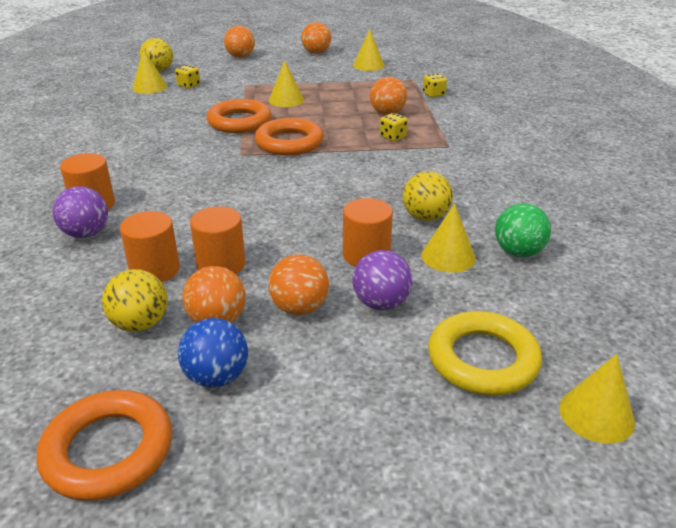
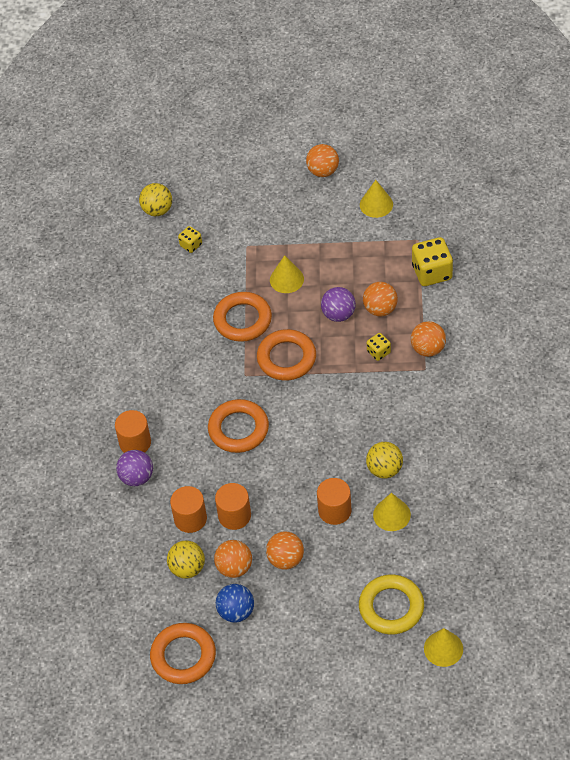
camera: 10 degrees right, 20 degrees up
yellow cone [132,49,167,94] -> none
orange ball [224,26,255,58] -> orange ball moved to [411,321,446,357]
purple ball [352,250,413,310] -> purple ball moved to [321,287,356,322]
yellow dice [423,73,447,97] -> yellow dice [412,237,453,286], size x1.88
green ball [495,203,551,257] -> none
none -> orange ring [208,399,269,453]

